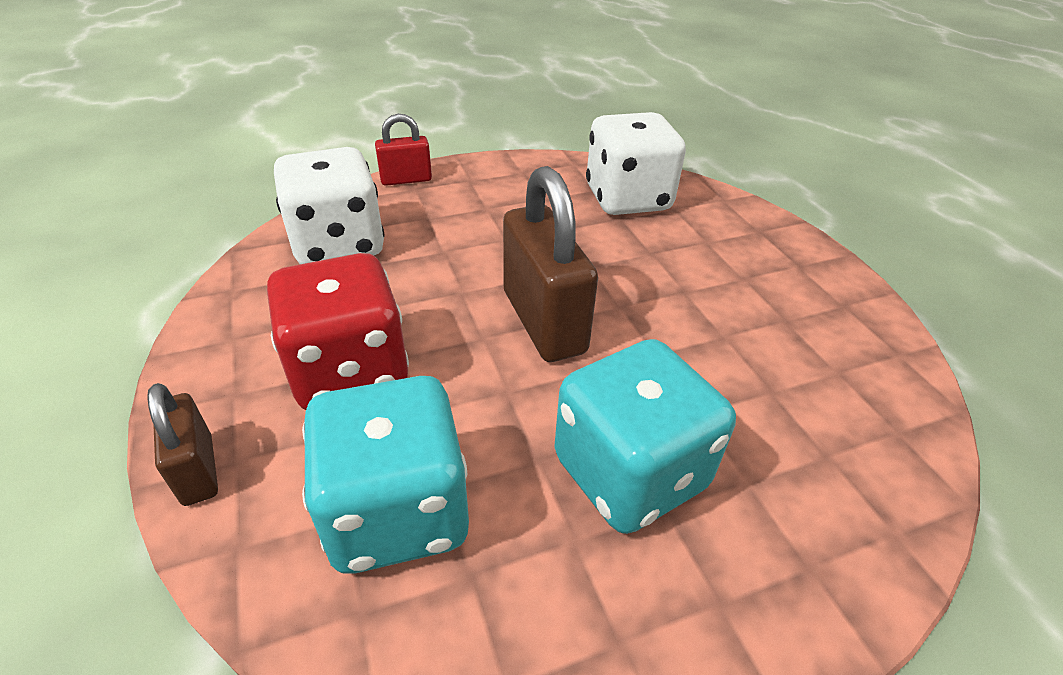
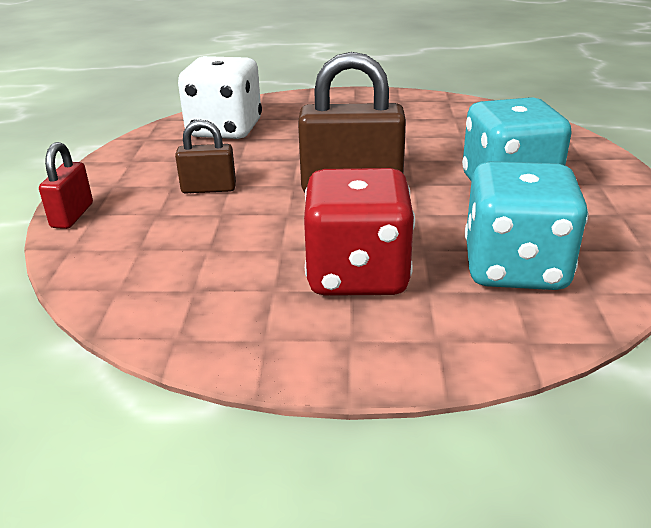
camera: 65 degrees left, 10 degrees down
brown padlock [147,383,218,506] -> brown padlock moved to [175,120,236,193]
white dice [274,147,385,264] -> none

